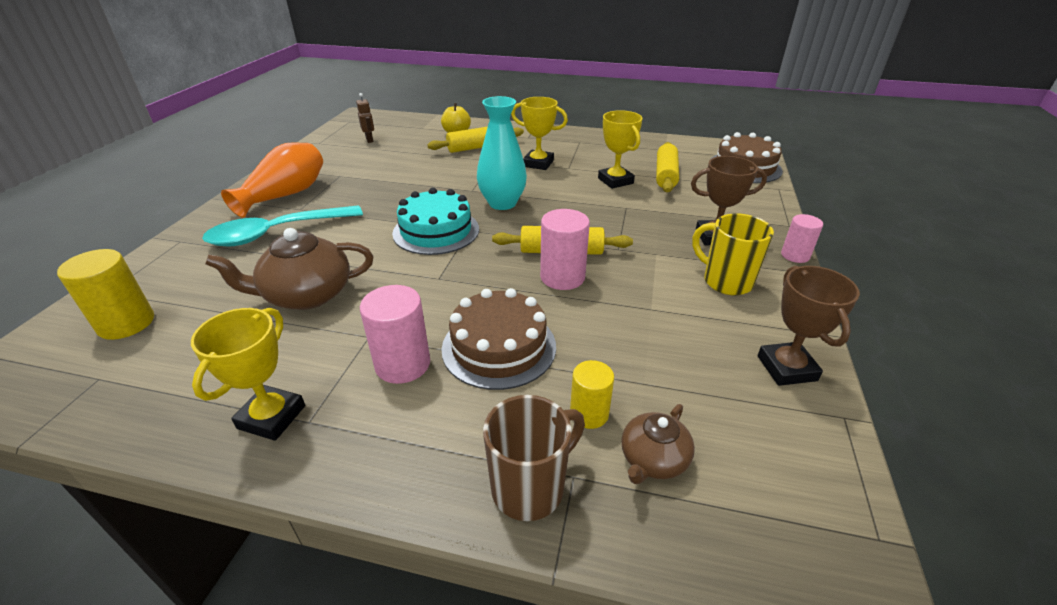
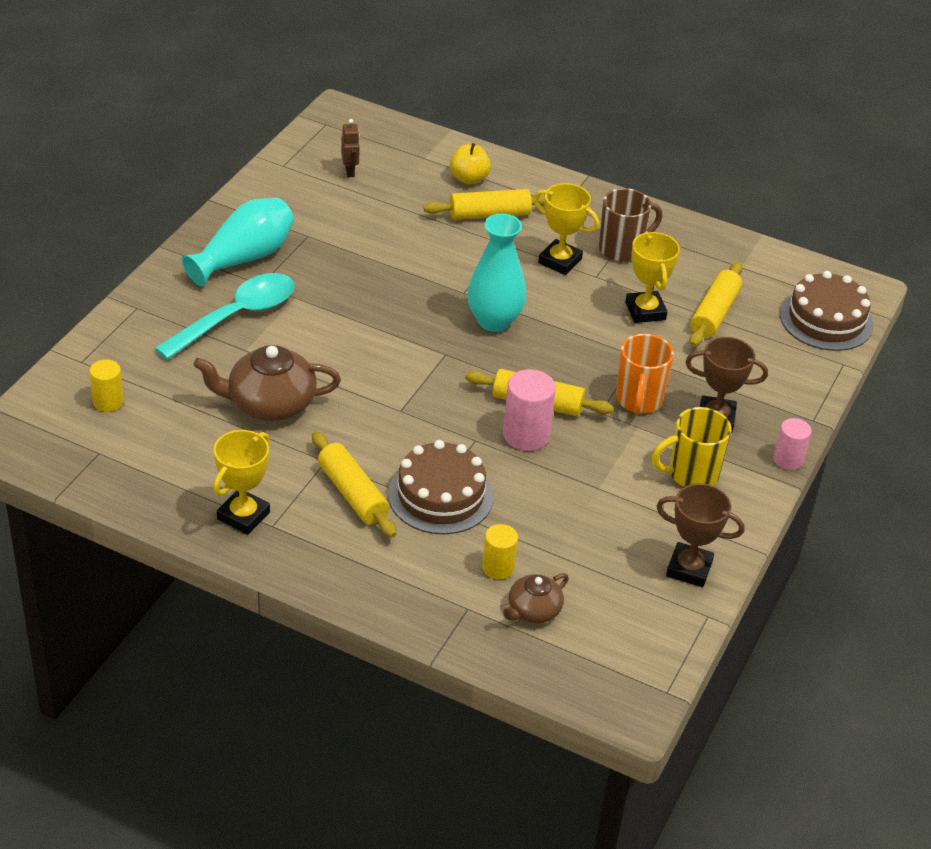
camera: 10 degrees right, 5 degrees up
yellow cylinder [57,249,154,340] -> yellow cylinder [90,359,124,412], size x0.64
turquoise spoon [202,205,363,247] -> turquoise spoon turned 150 degrees clockwise [154,273,295,360]
orange vase [221,142,323,218] -> turquoise vase [182,198,294,286]
pink cylinder [360,285,430,384] -> yellow rolling pin [312,431,397,538]
turquoise cake [392,188,479,255] -> none
brown mug [483,395,585,521] -> brown mug moved to [599,188,662,262]
yellow mug [692,214,774,295] -> yellow mug turned 75 degrees counterclockwise [652,407,732,487]
brown trophy [757,266,860,386] -> brown trophy turned 75 degrees counterclockwise [656,483,744,587]
none -> orange mug [616,334,674,414]

